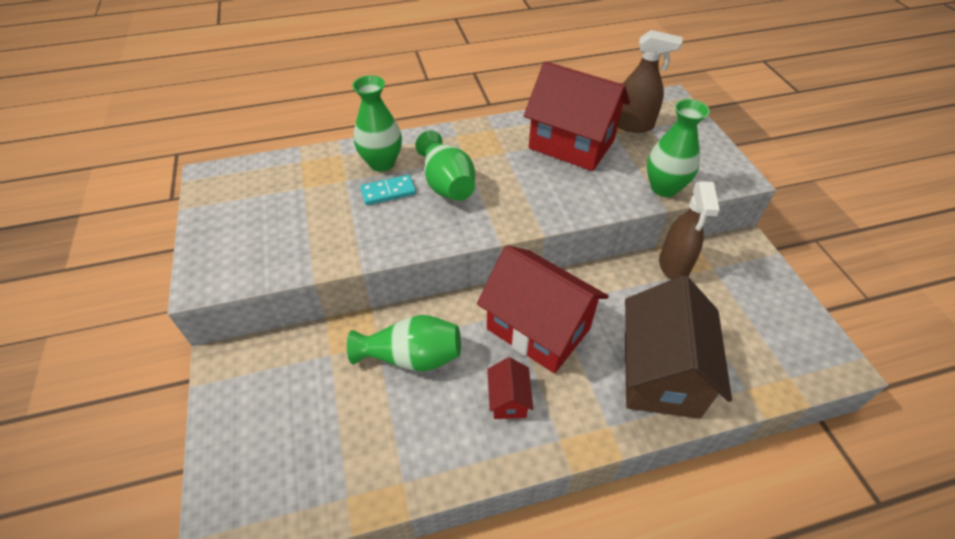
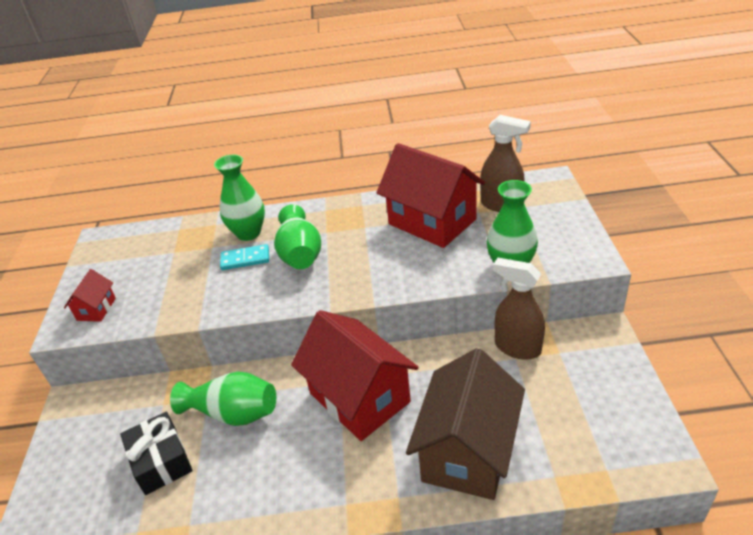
camera: 15 degrees right, 10 degrees down
red house [487,357,533,419] -> red house moved to [64,269,116,322]
brown spray bottle [659,181,720,280] -> brown spray bottle turned 105 degrees clockwise [493,258,545,360]
none -> black gift [120,412,193,495]

